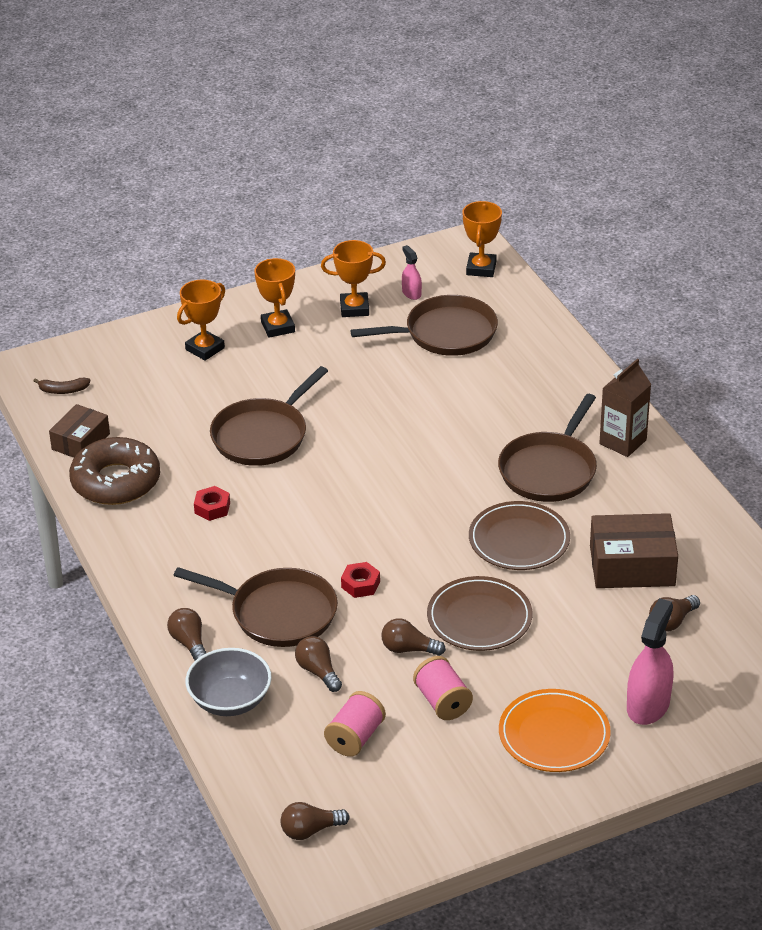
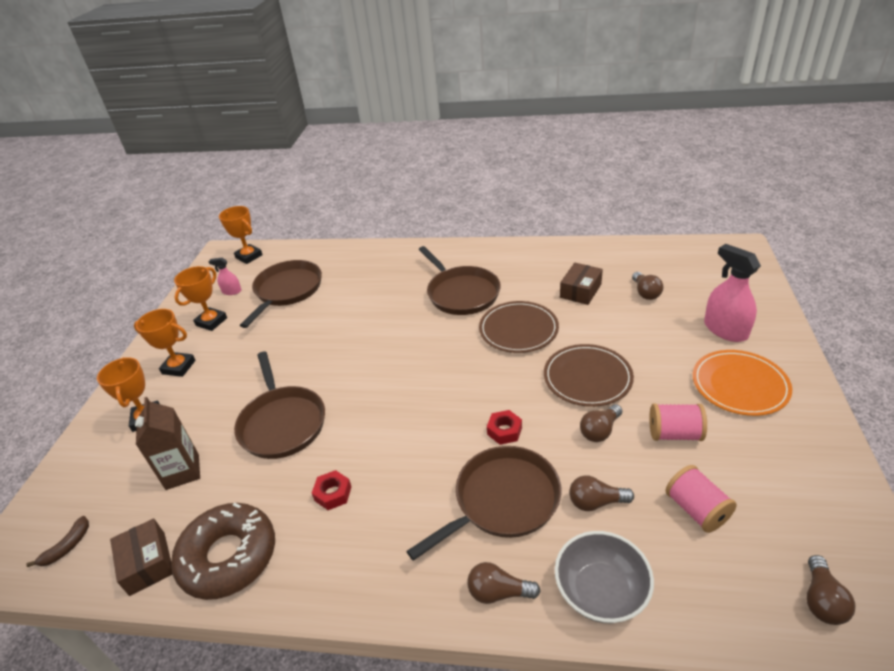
camera: 55 degrees left, 0 degrees up
brown box [590,513,678,588] -> brown box [560,263,603,305], size x0.65
brown carton [599,359,651,457] -> brown carton moved to [135,397,200,490]

